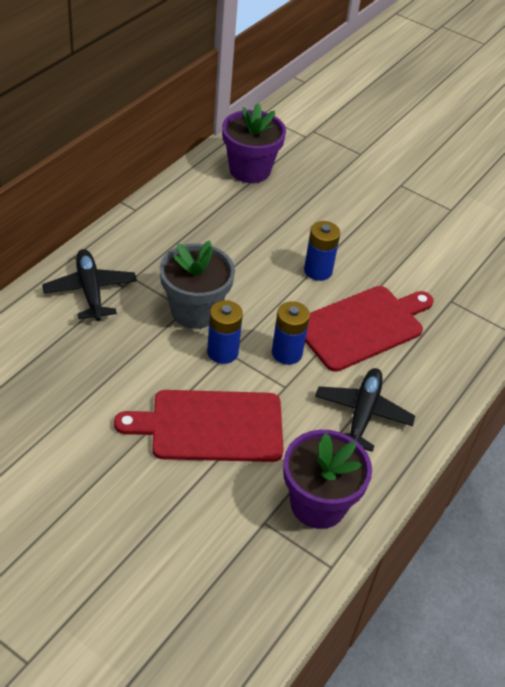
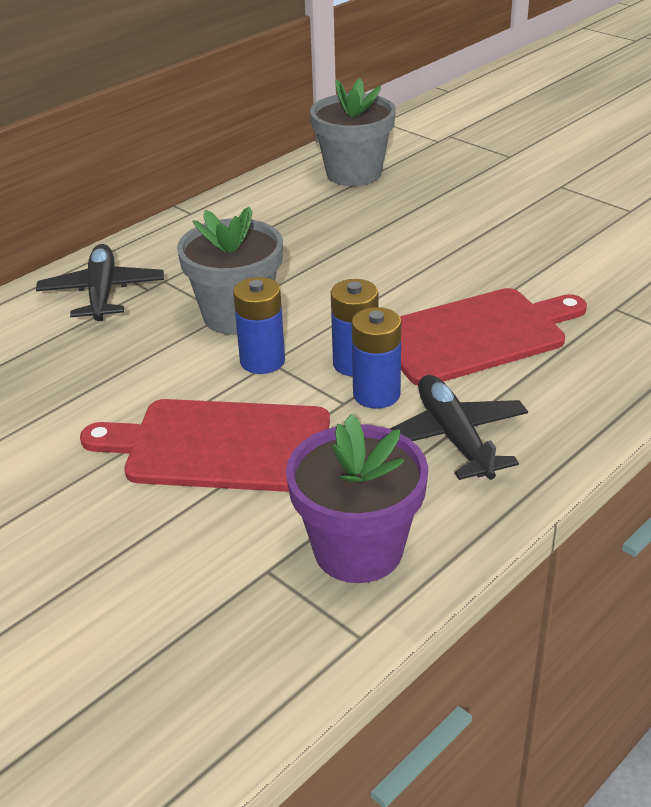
camera: 15 degrees right, 10 degrees down
purple flower pot [222,103,286,183] -> grey flower pot [310,78,396,186]
blue battery [304,221,340,281] -> blue battery moved to [352,307,402,409]
black plane [315,368,415,452] -> black plane turned 45 degrees counterclockwise [390,375,528,480]

